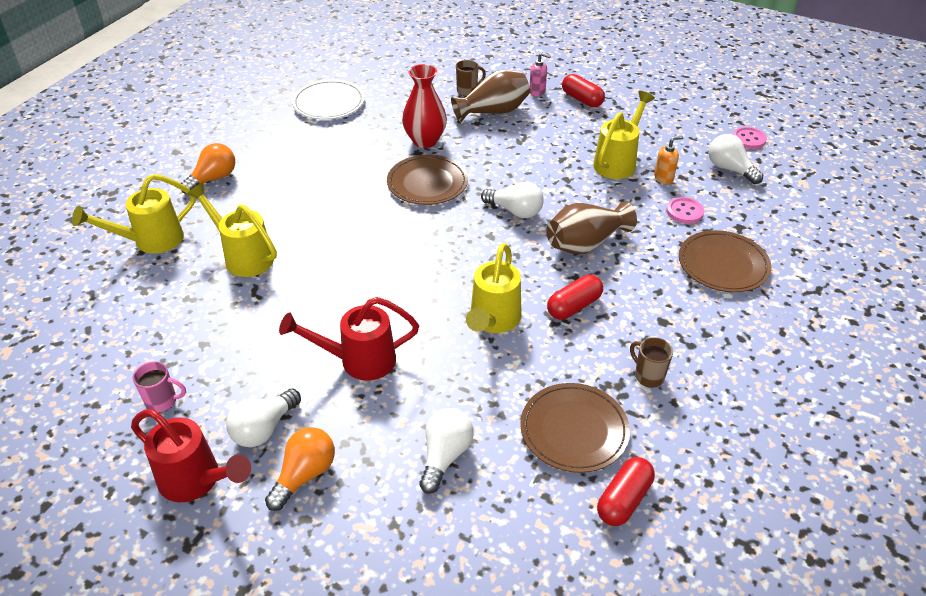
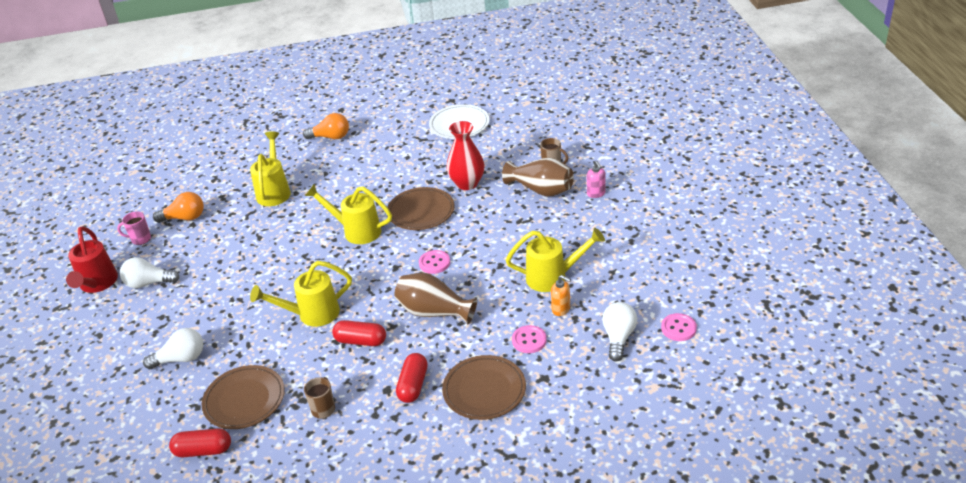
camera: 55 degrees right, 5 degrees down
yellow watering can [72,174,196,253] -> yellow watering can moved to [305,184,392,244]
pink mug [133,361,186,413] -> pink mug turned 120 degrees clockwise [117,211,151,245]
orange light bulb [265,427,335,511] -> orange light bulb moved to [153,192,204,223]
red watering can [279,297,419,381] -> none
white light bulb [481,181,544,218] -> pink button [419,250,450,274]
red capsule [562,74,605,107] -> red capsule moved to [396,353,428,403]

